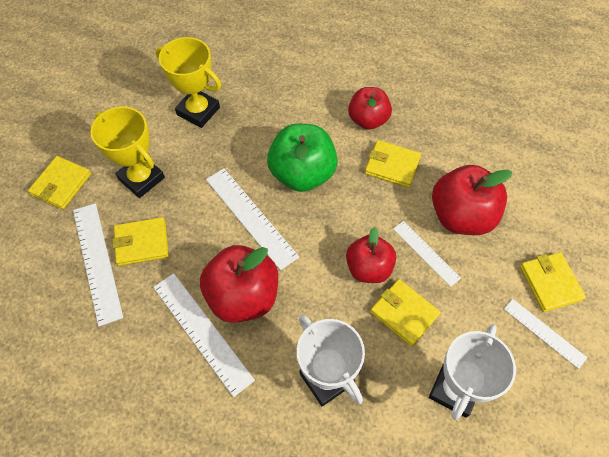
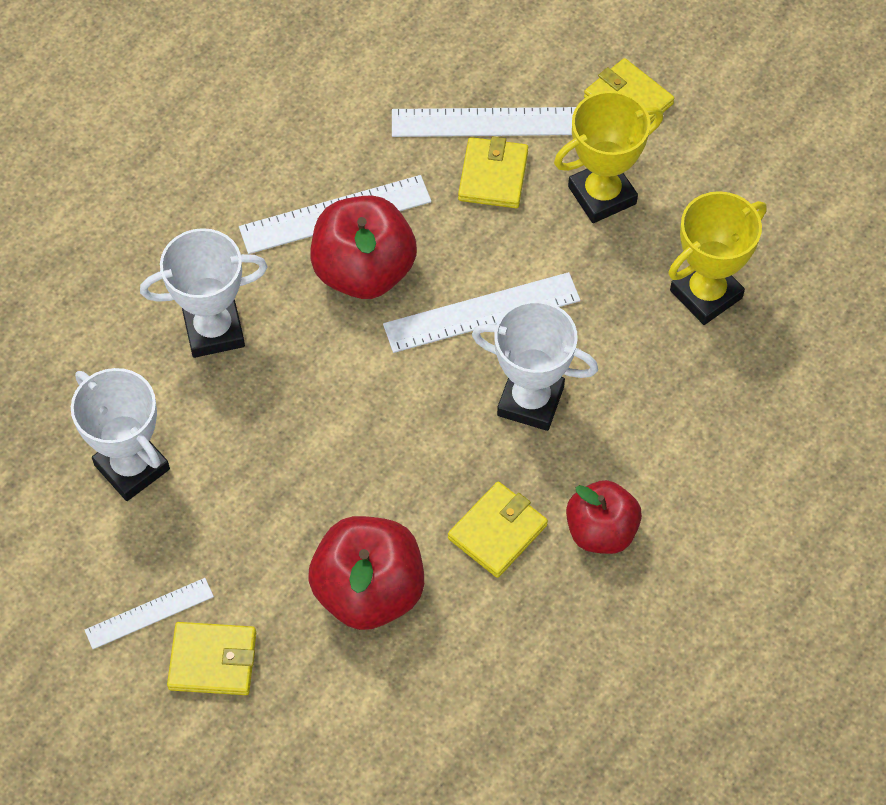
camera: 110 degrees right, 0 degrees up
green apple [267,124,338,192] -> white trophy [472,301,598,431]
red apple [346,227,396,283] -> none
yellow wallet [370,279,440,346] -> none
white ruler [393,221,461,287] -> none

